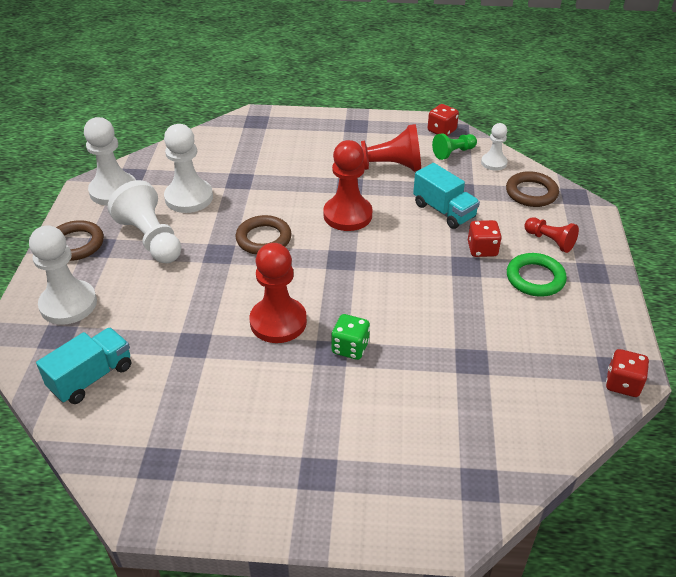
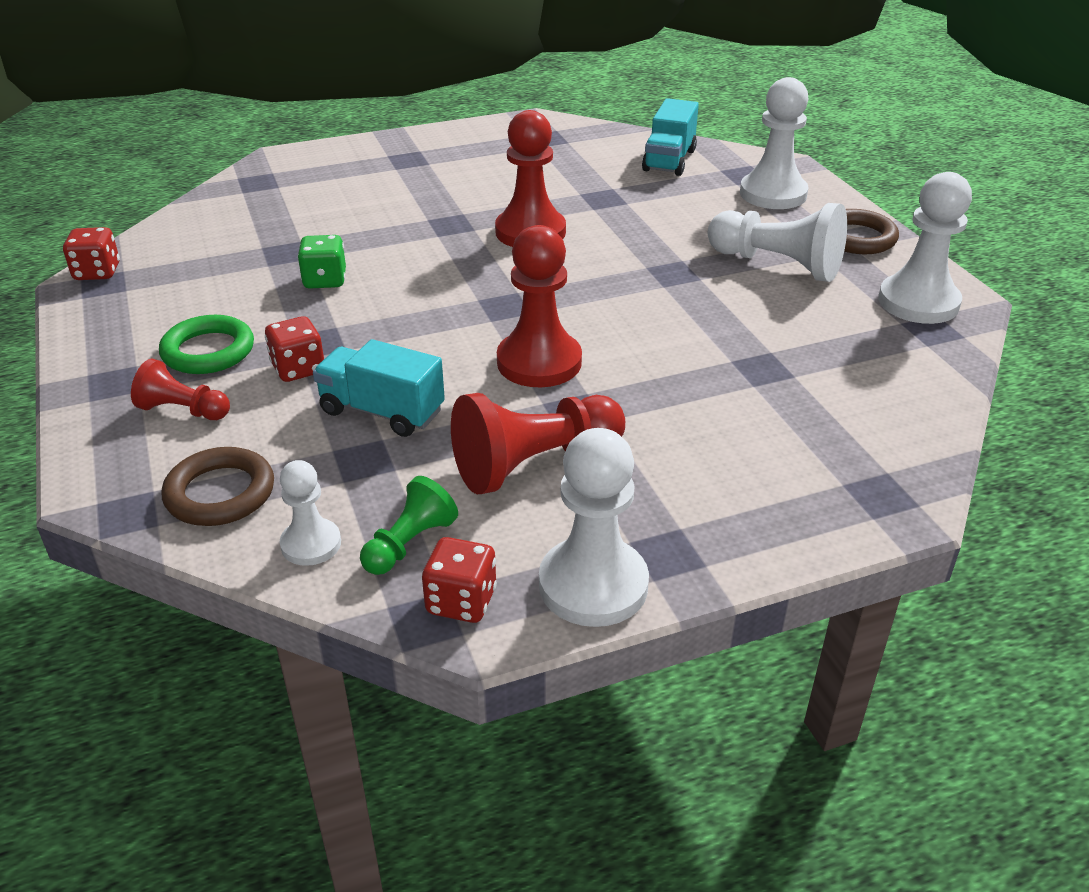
camera: 155 degrees right, 5 degrees down
white pawn [164,124,213,213] -> white pawn moved to [539,428,649,627]
brown ring [236,215,292,255] -> none
green dice [331,314,370,360] -> green dice moved to [297,235,346,289]

